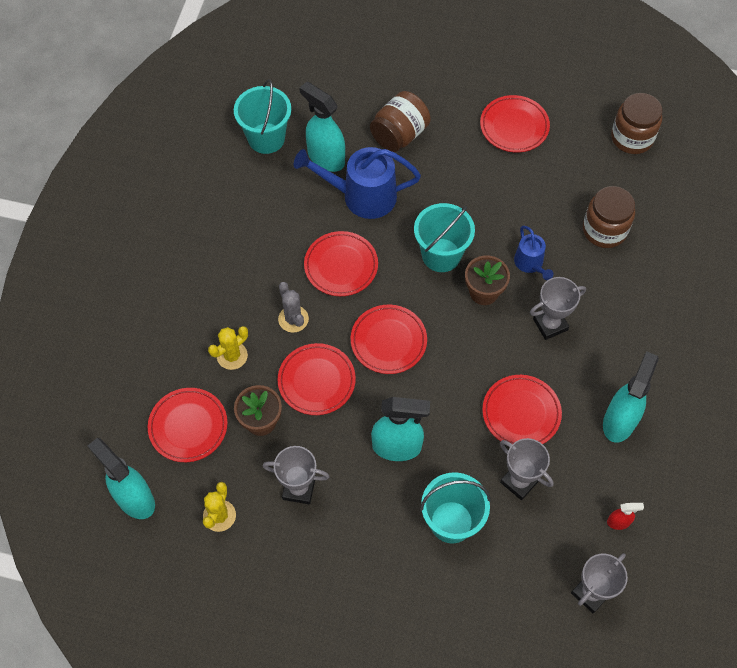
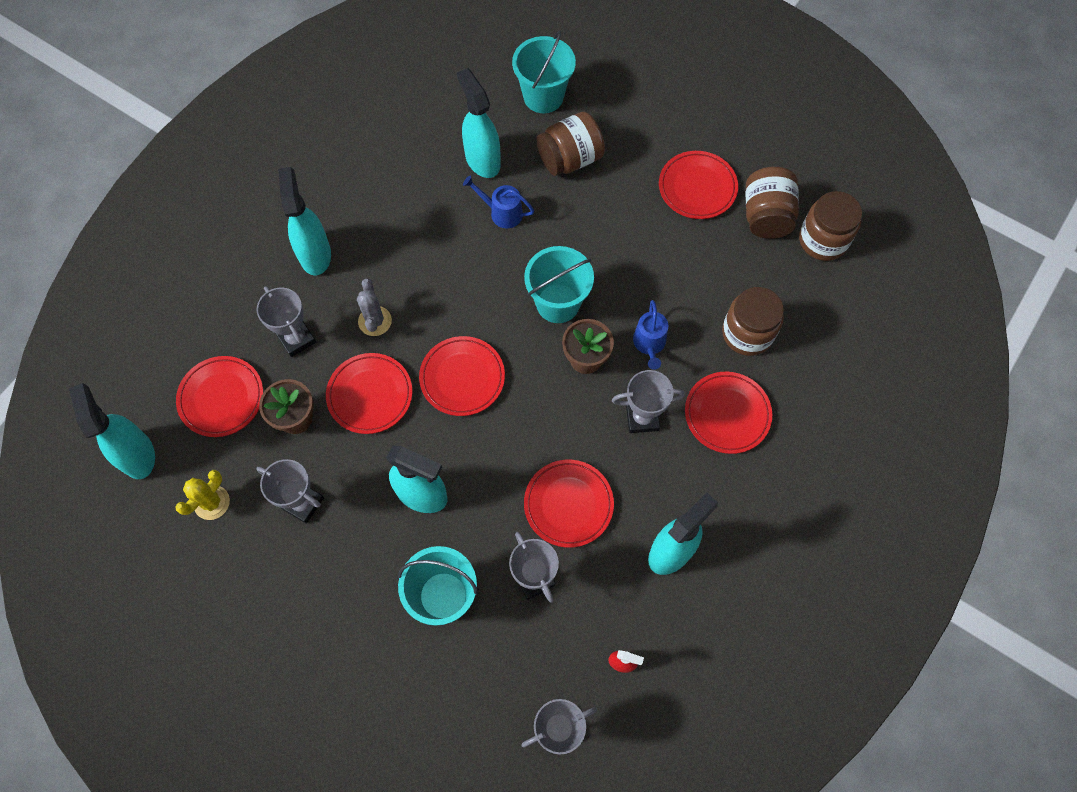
camera: 20 degrees right, 5 degrees up
yellow cactus [208,326,248,370] -> grey trophy [256,286,316,357]
turquoise bucket [234,79,291,154] -> turquoise bucket moved to [512,31,576,113]
blue watering can [294,147,421,219] -> blue watering can [463,175,534,228], size x0.54
red plate [304,231,378,296] -> red plate moved to [685,372,772,454]
none -> turquoise spray bottle [278,167,331,275]
none -> brown jar [746,167,799,239]

